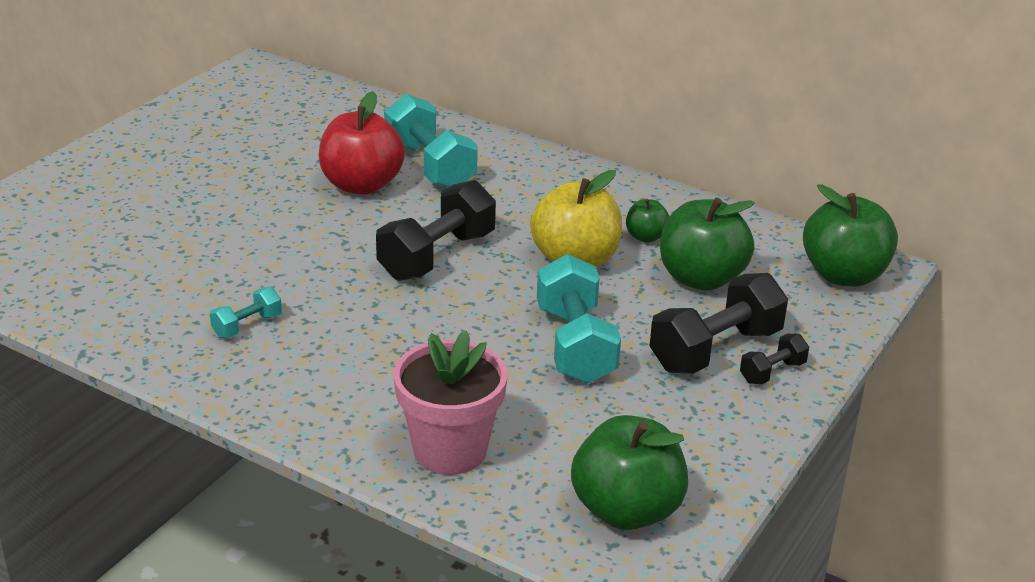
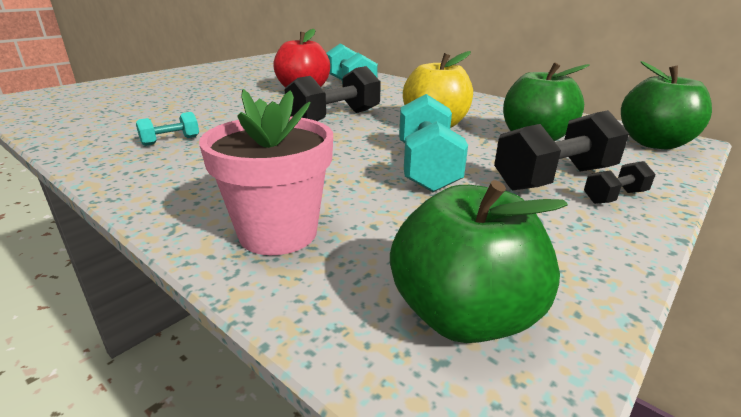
camera: 10 degrees right, 5 degrees down
green apple [626,199,669,243] -> none

